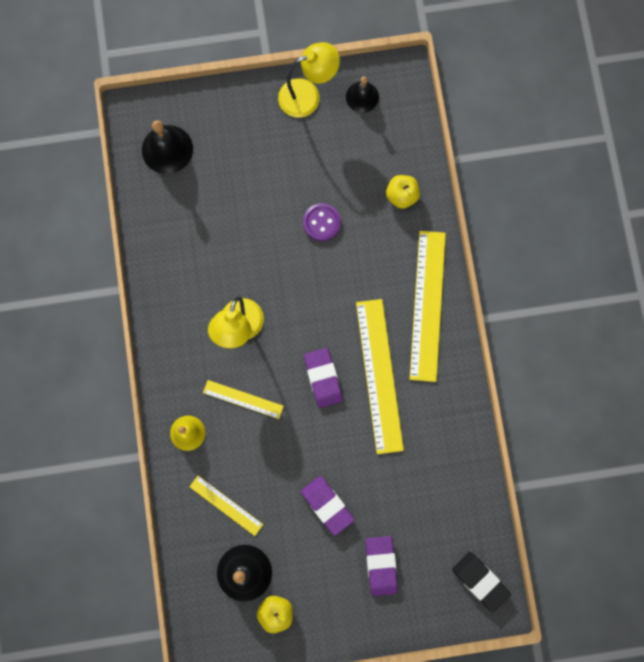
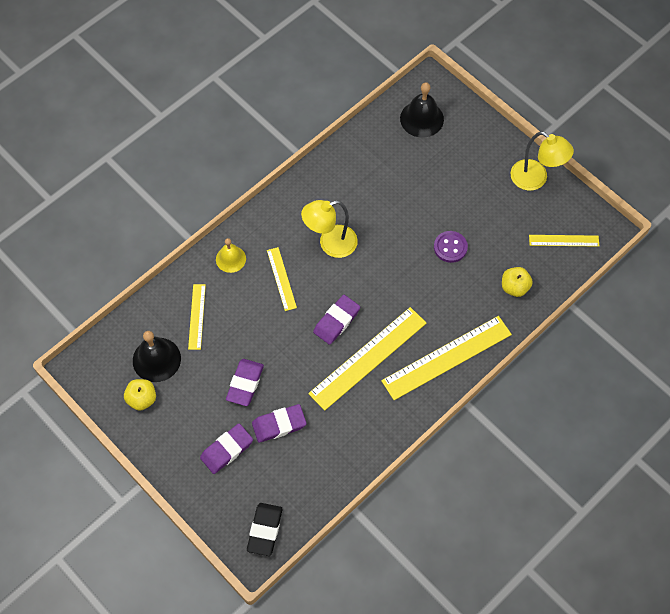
camera: 55 degrees right, 15 degrees down
black bell [346,76,379,113] -> none
none -> purple eraser [252,404,307,443]
none -> yellow ruler [529,235,599,247]

